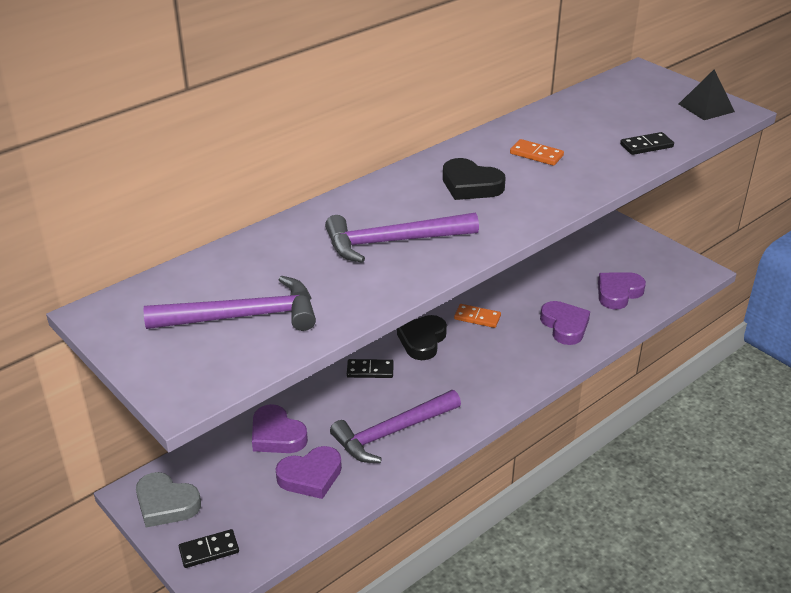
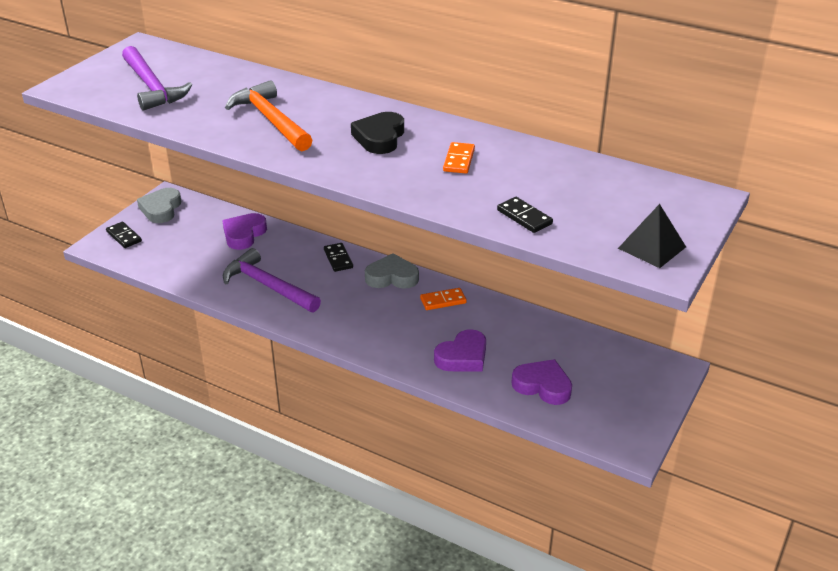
camera: 70 degrees right, 0 degrees up
purple heart [276,446,342,499] -> none
purple hammer [325,212,479,263] -> orange hammer [225,80,312,151]
black heart [397,315,447,360] -> grey heart [365,253,419,289]
orange domino [454,304,501,328] -> orange domino turned 75 degrees clockwise [420,288,467,310]

